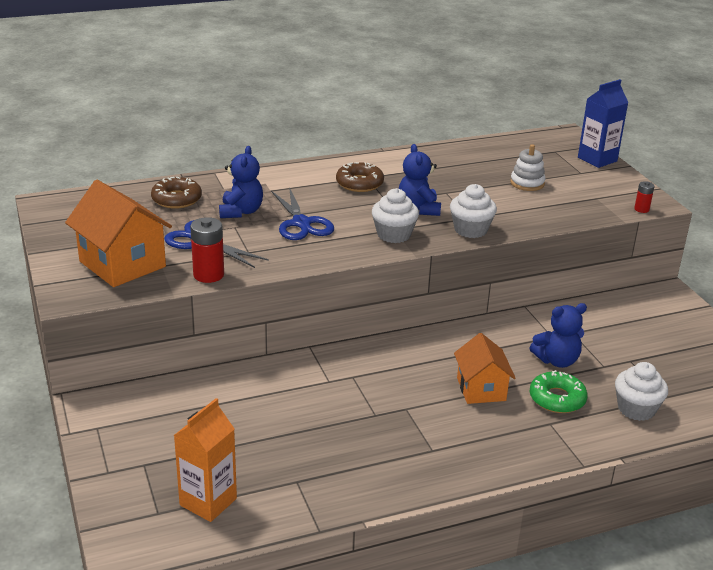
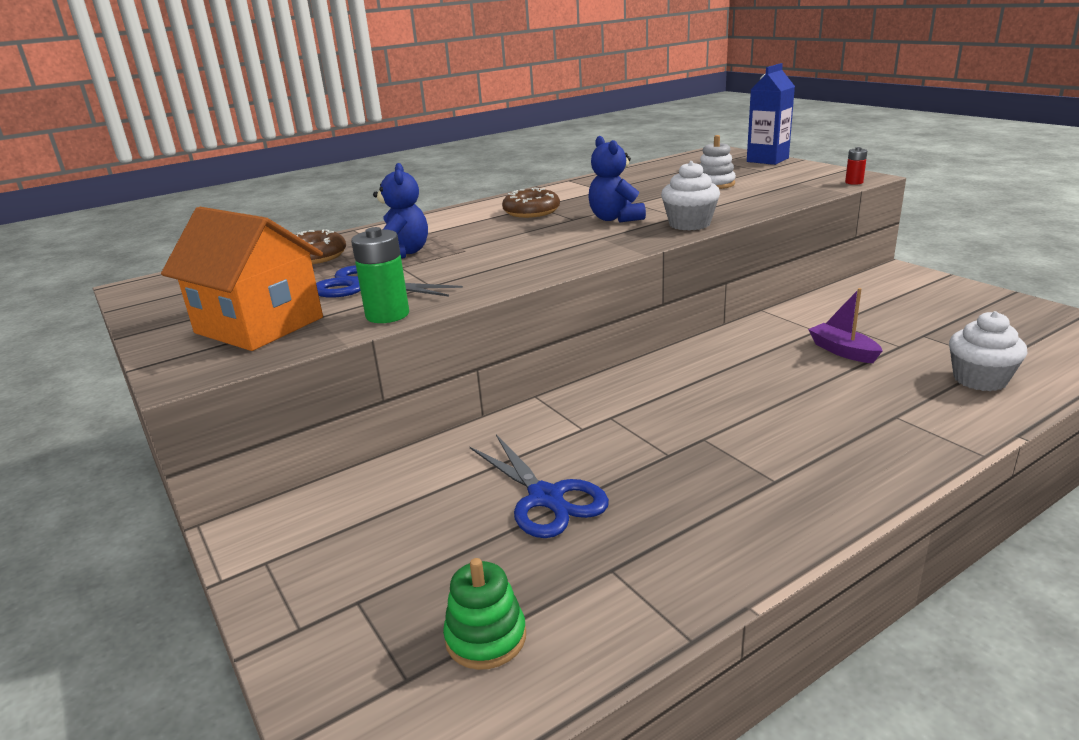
camera: 10 degrees left, 5 degrees down
orange carton [174,398,237,522] -> green stacking toy [443,558,526,670]
red battery [190,217,224,283] -> green battery [351,227,409,323]
blue scissors [271,187,334,240] -> blue scissors moved to [469,435,609,538]
white cupcake [372,188,419,243] -> none
orange house [454,333,515,404] -> none
green donut [529,370,588,413] -> none
blue teddy bear [530,303,587,368] -> purple boat [808,288,882,363]

